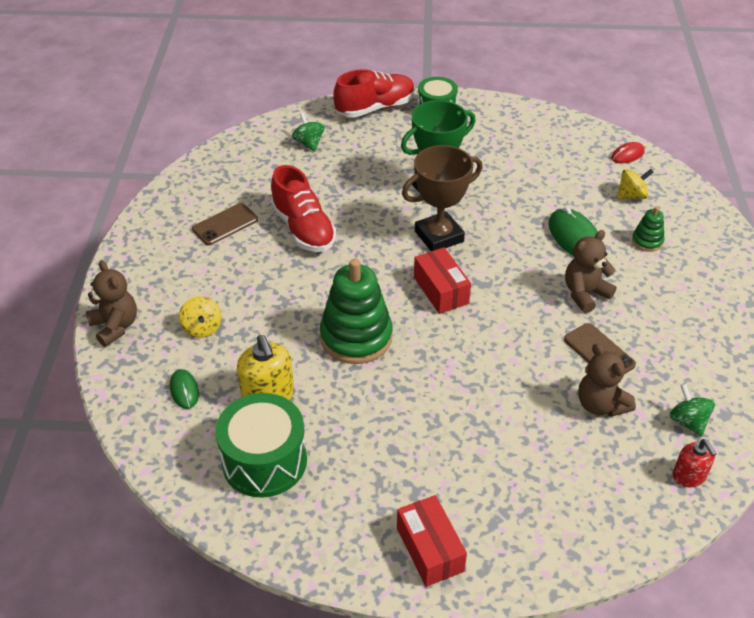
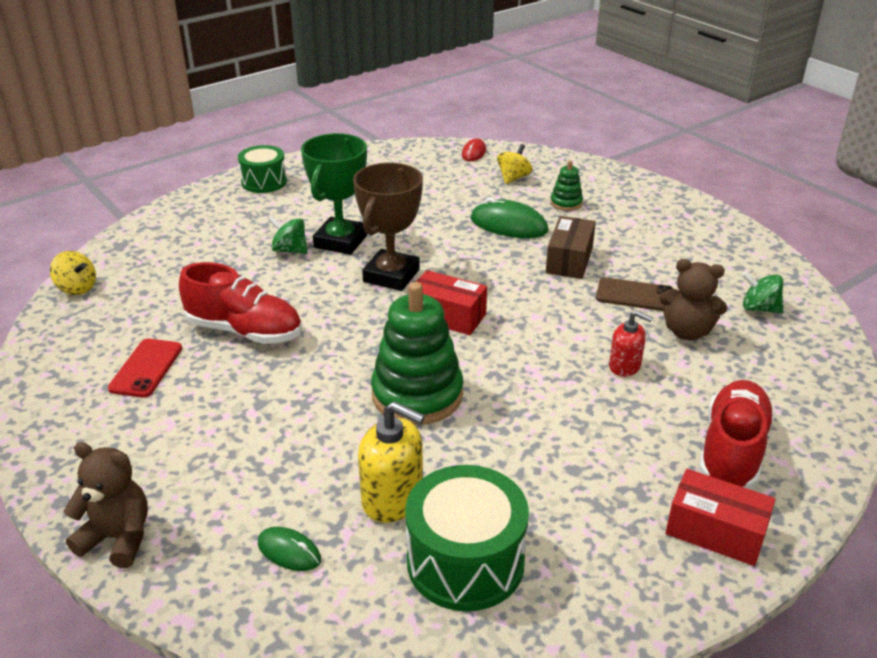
camera: 40 degrees left, 10 degrees down
yellow spinning top [179,296,222,338] -> yellow spinning top moved to [50,251,96,295]
brown phone [192,203,258,245] -> red phone [108,339,182,398]
green spinning top [292,113,325,152] -> green spinning top moved to [268,216,308,254]
red shoe [333,69,415,118] -> red shoe moved to [699,380,775,489]
brown teddy bear [565,230,617,313] -> brown box [546,216,596,279]
red soap dispenser [673,439,716,487] -> red soap dispenser moved to [609,310,653,377]

